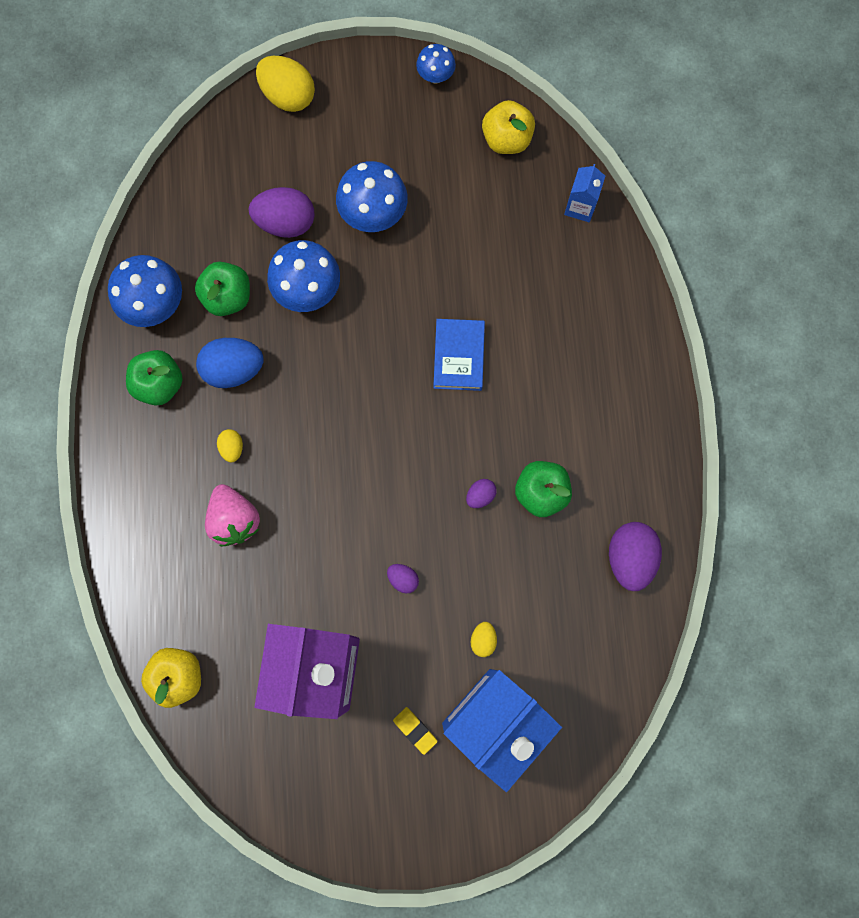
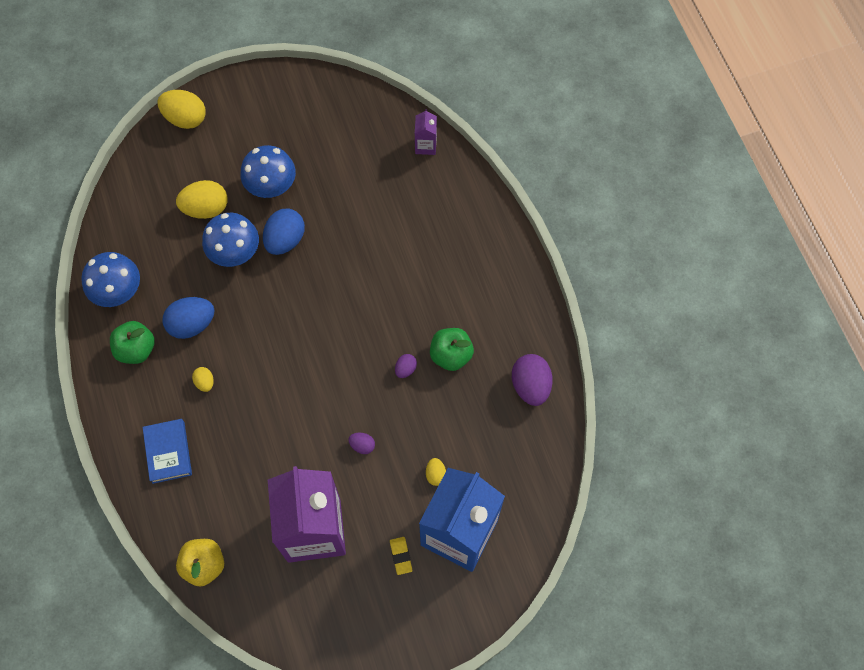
camera: 15 degrees left, 10 degrees down
green apple [195,262,250,316] -> none
pink strawberry [205,484,260,546] -> none
purple egg [249,187,315,238] -> yellow egg [176,180,227,219]
yellow eraser [393,707,438,755] -> yellow eraser turned 45 degrees clockwise [390,537,412,575]
blue mushroom [416,44,456,83] -> none
blue book [433,319,485,391] -> blue book moved to [142,419,192,484]
yellow apple [482,100,535,154] -> none
blue carton [564,164,605,222] -> purple carton [415,109,437,155]
none -> blue egg [263,209,305,255]

